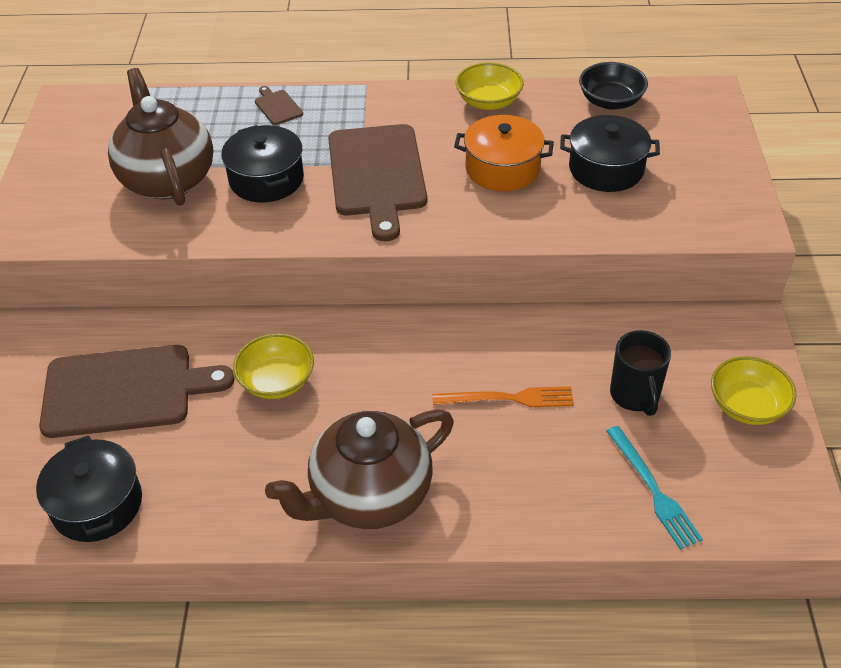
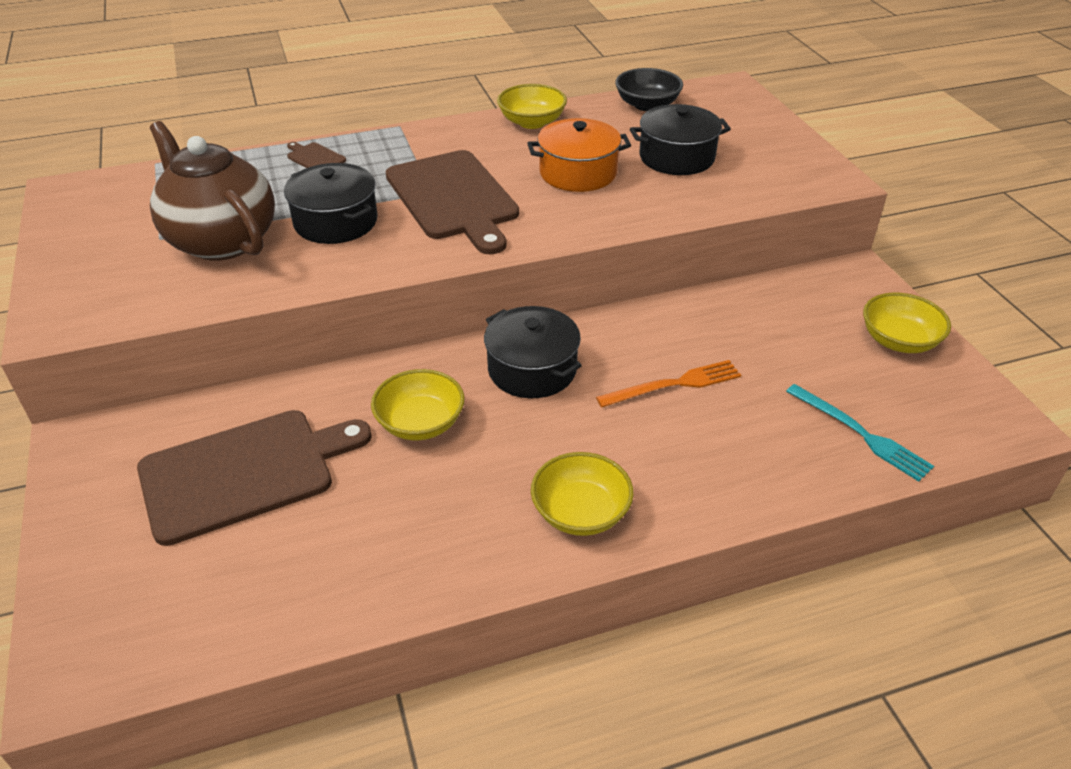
camera: 20 degrees left, 5 degrees down
black pot [36,435,142,542] -> black pot moved to [484,306,582,398]
brown teapot [265,409,454,529] -> yellow bowl [531,452,634,536]
black mug [610,330,671,416] -> none

